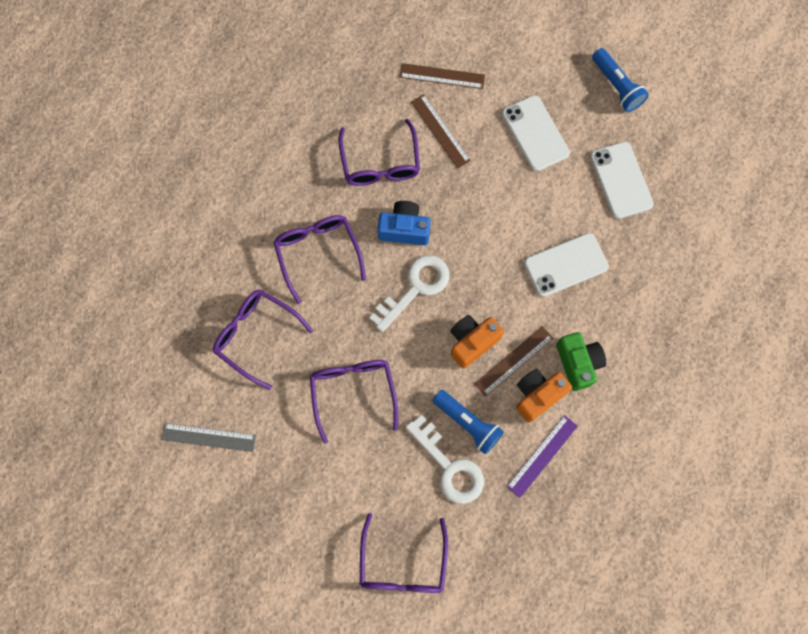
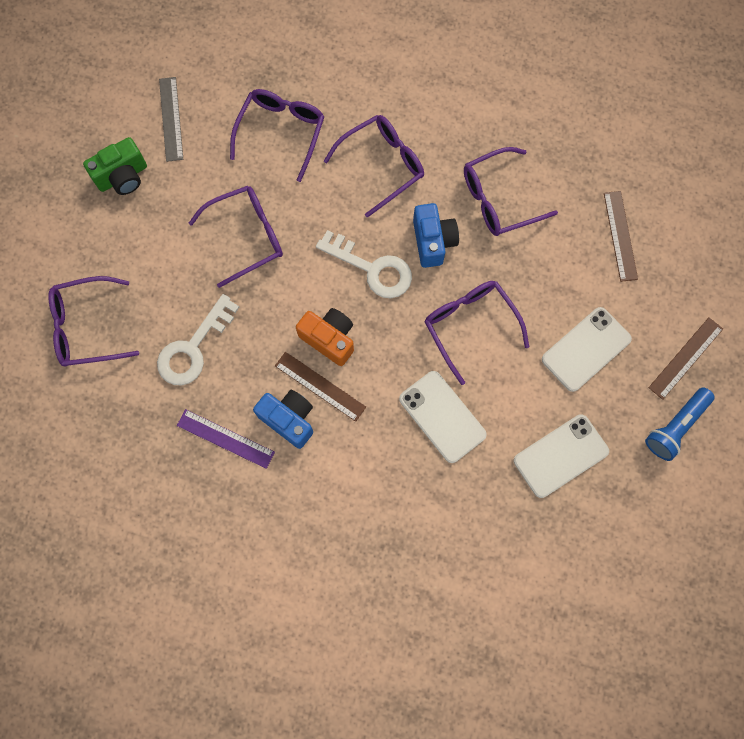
camera: 75 degrees right, 0 degrees up
brown ruler [411,94,471,169] -> brown ruler moved to [648,318,723,400]
blue flashlight [432,390,504,455] -> none
orange camera [516,369,572,423] -> blue camera [253,390,313,449]
green camera [556,332,606,391] -> green camera moved to [83,137,147,195]
none -> purple glasses [425,281,529,385]

